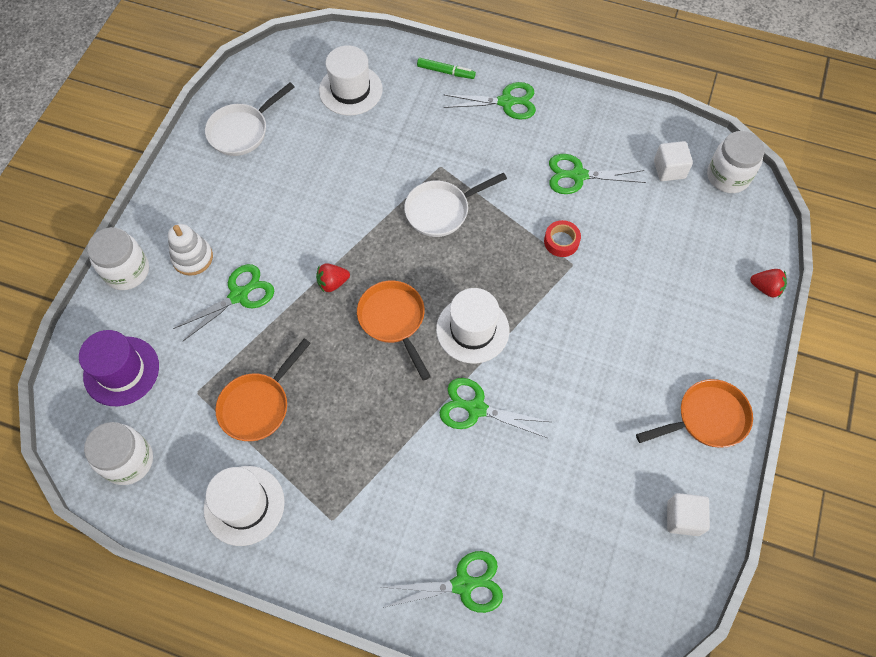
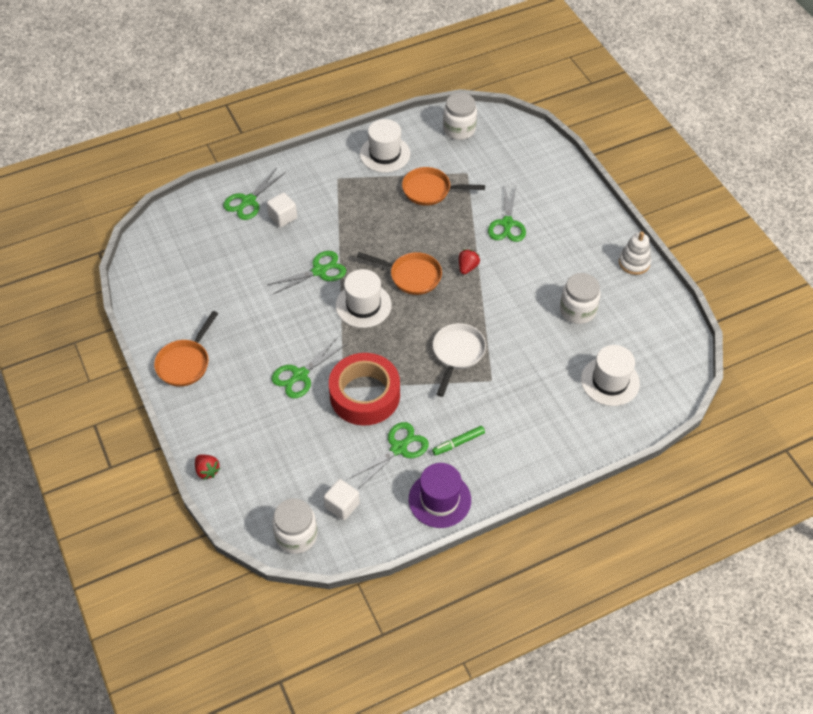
camera: 135 degrees right, 10 degrees down
purple hat [79,330,159,406] -> purple hat moved to [409,463,471,528]
white jar [87,227,149,290] -> white jar moved to [560,273,601,324]
white stacking toy [168,224,213,276] -> white stacking toy moved to [619,232,651,275]
white pan [205,83,295,156] -> none
orange pan [216,338,311,441] -> orange pan turned 75 degrees counterclockwise [402,167,485,206]
green marker [417,58,476,79] -> green marker moved to [432,426,485,456]
green scissors [443,82,536,120] -> green scissors moved to [271,338,347,398]
red tape [544,220,581,257] -> red tape [329,353,400,426], size x2.36
white cube [667,493,710,536] -> white cube moved to [267,193,297,228]
red strawberry [750,269,787,298] -> red strawberry turned 105 degrees counterclockwise [195,455,221,480]

